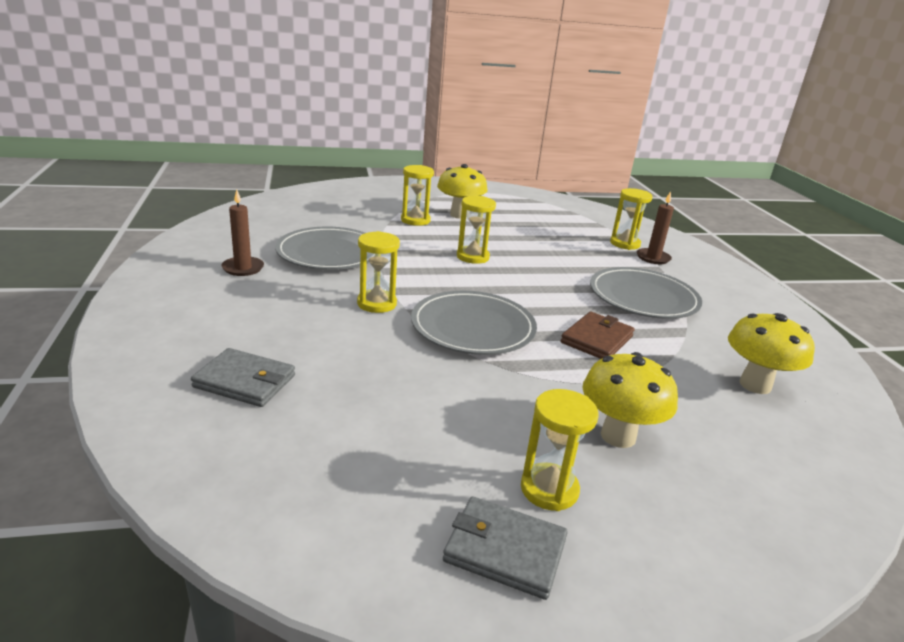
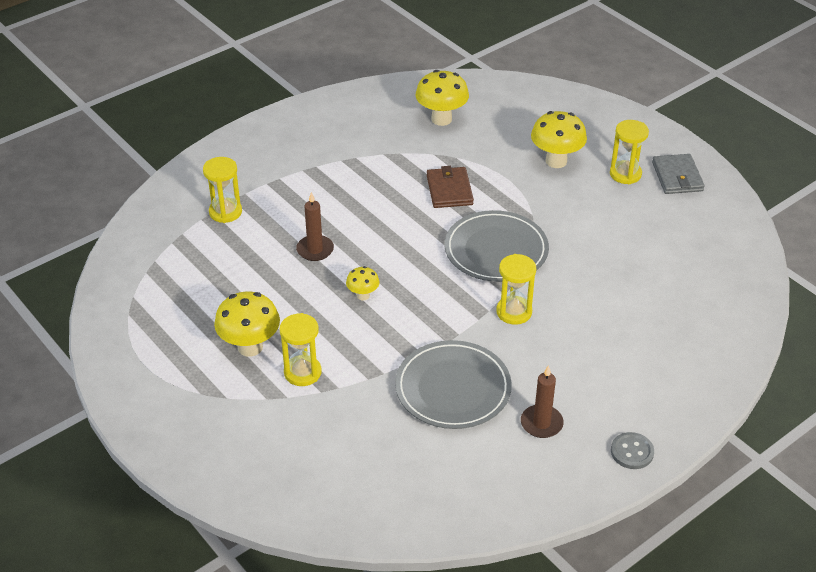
camera: 115 degrees left, 15 degrees up
grey wallet [191,348,295,407] -> none
yellow hourglass [457,196,496,264] -> yellow mushroom [346,266,380,300]
brown wallet [561,311,635,359] -> brown wallet turned 75 degrees clockwise [427,166,474,208]
grey plate [590,267,702,319] -> none
brown candle [637,191,674,264] -> brown candle moved to [296,192,334,261]
none -> grey button [611,432,654,469]

